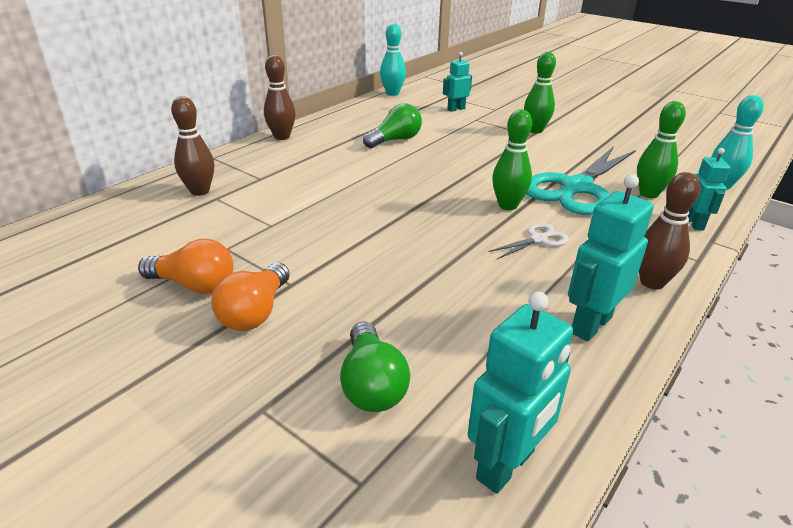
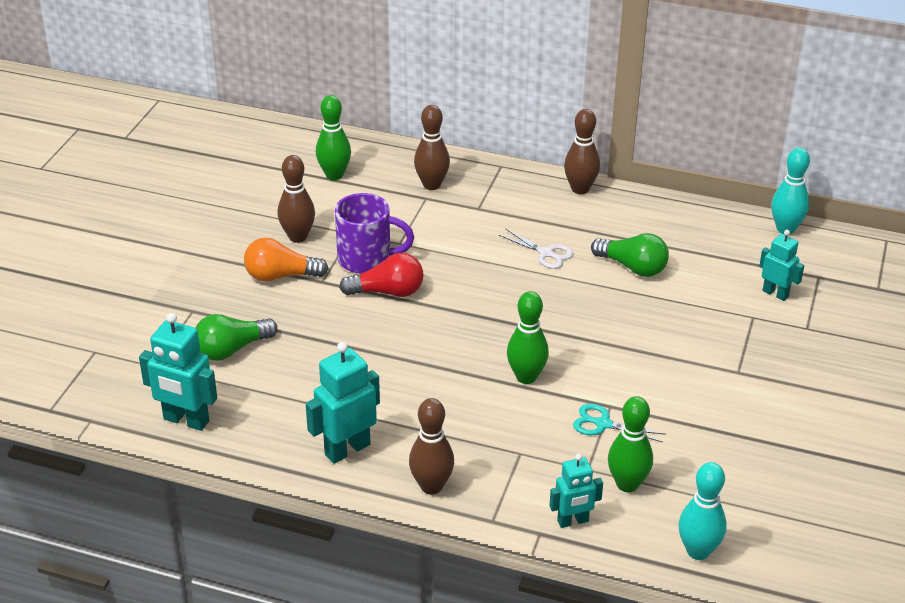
camera: 70 degrees right, 5 degrees up
orange light bulb [138,239,234,294] -> brown bowling pin [277,155,315,243]
white scissors [488,223,569,259] -> white scissors moved to [499,228,574,269]
green bowling pin [524,52,556,133] -> green bowling pin moved to [316,95,351,180]
turquoise scissors [526,146,636,215] -> turquoise scissors [573,404,666,442], size x0.44
turquoise robot [568,174,654,342] -> turquoise robot turned 60 degrees counterclockwise [306,342,380,464]
none -> purple mug [335,193,414,274]
none -> red light bulb [339,253,424,297]

